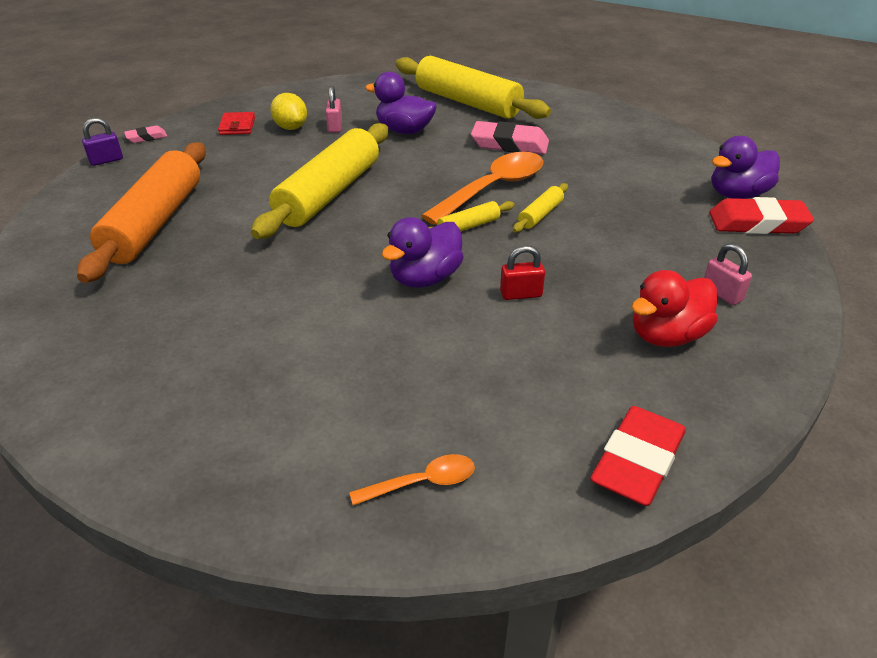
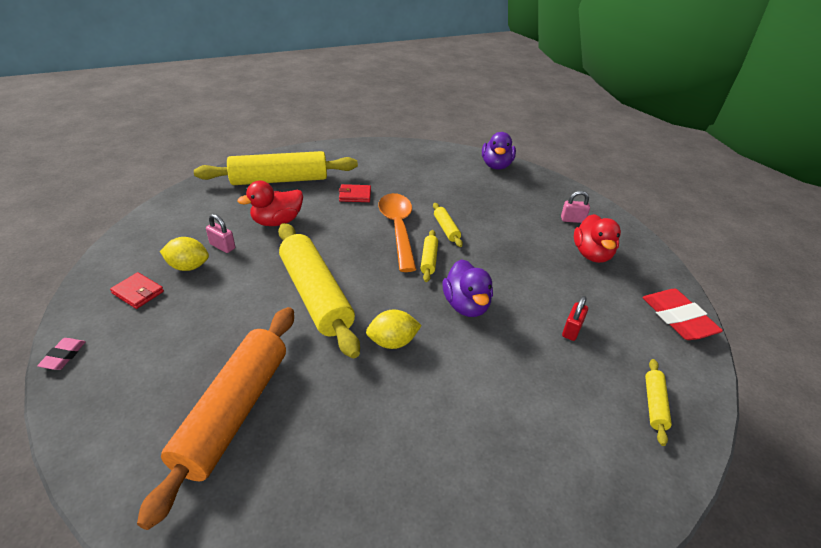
camera: 55 degrees left, 0 degrees up
orange rolling pin [77,142,206,283] -> orange rolling pin turned 60 degrees clockwise [137,307,294,530]
purple padlock [82,118,123,166] -> none
orange spoon [349,454,475,506] -> yellow rolling pin [645,359,672,446]
purple duck [365,72,437,134] -> red duck [237,181,303,226]
pink eraser [471,121,549,154] -> red wallet [339,184,371,202]
red padlock [500,245,545,300] -> red padlock moved to [562,296,588,341]
red eraser [709,197,814,234] -> none
none -> yellow lemon [366,310,422,349]

